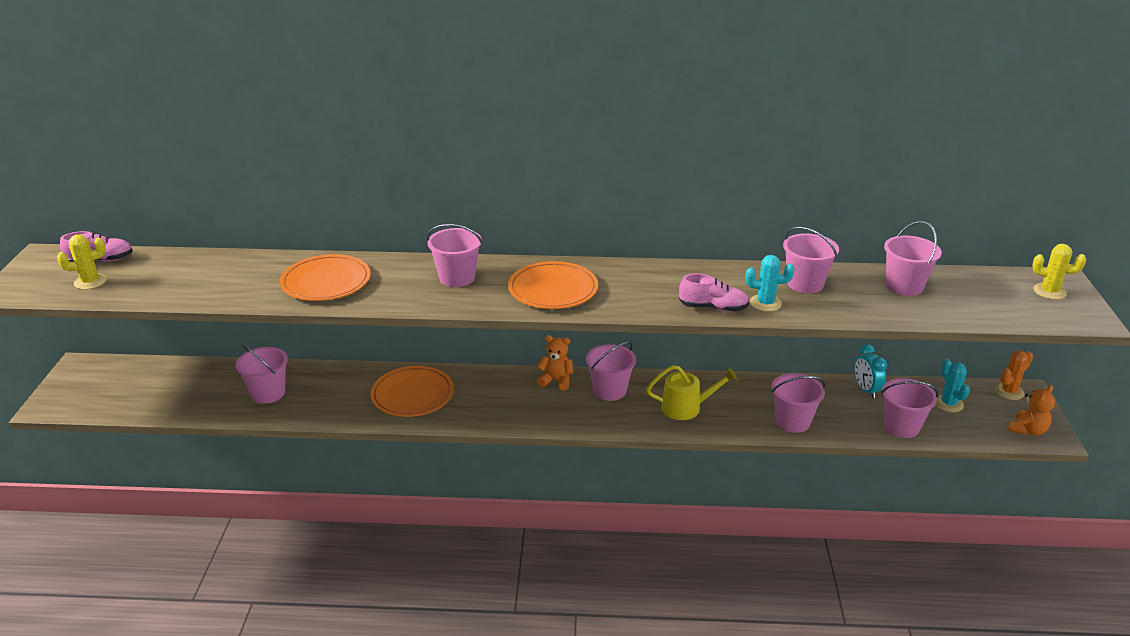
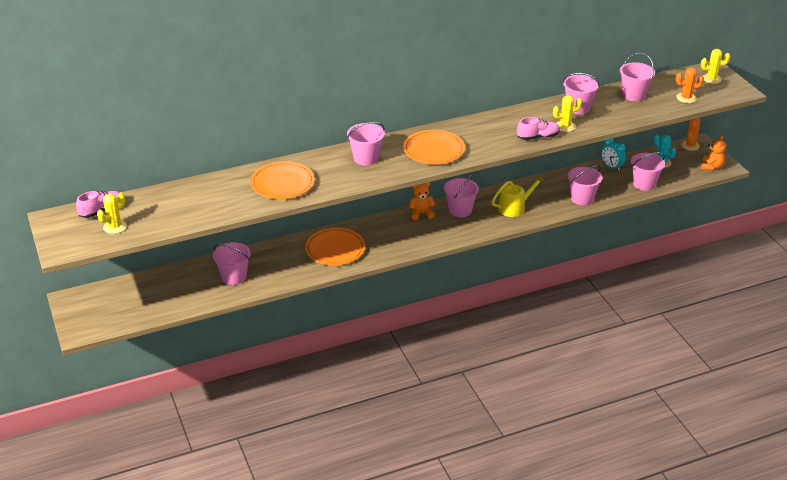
camera: 25 degrees left, 5 degrees up
turquoise cactus [746,255,794,312] -> yellow cactus [553,95,582,132]
none -> orange cactus [676,67,704,103]

